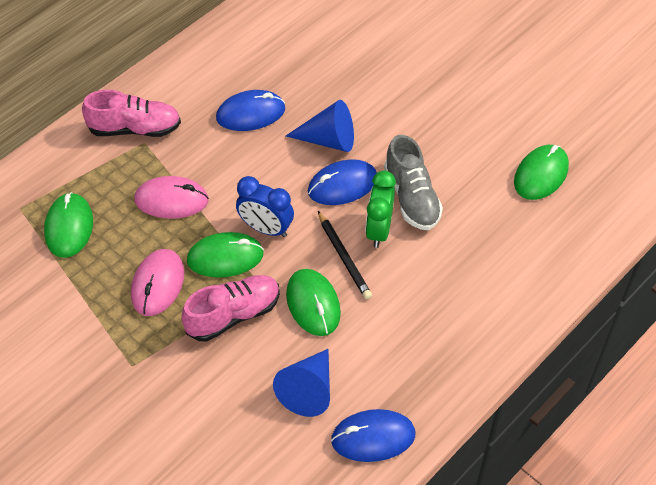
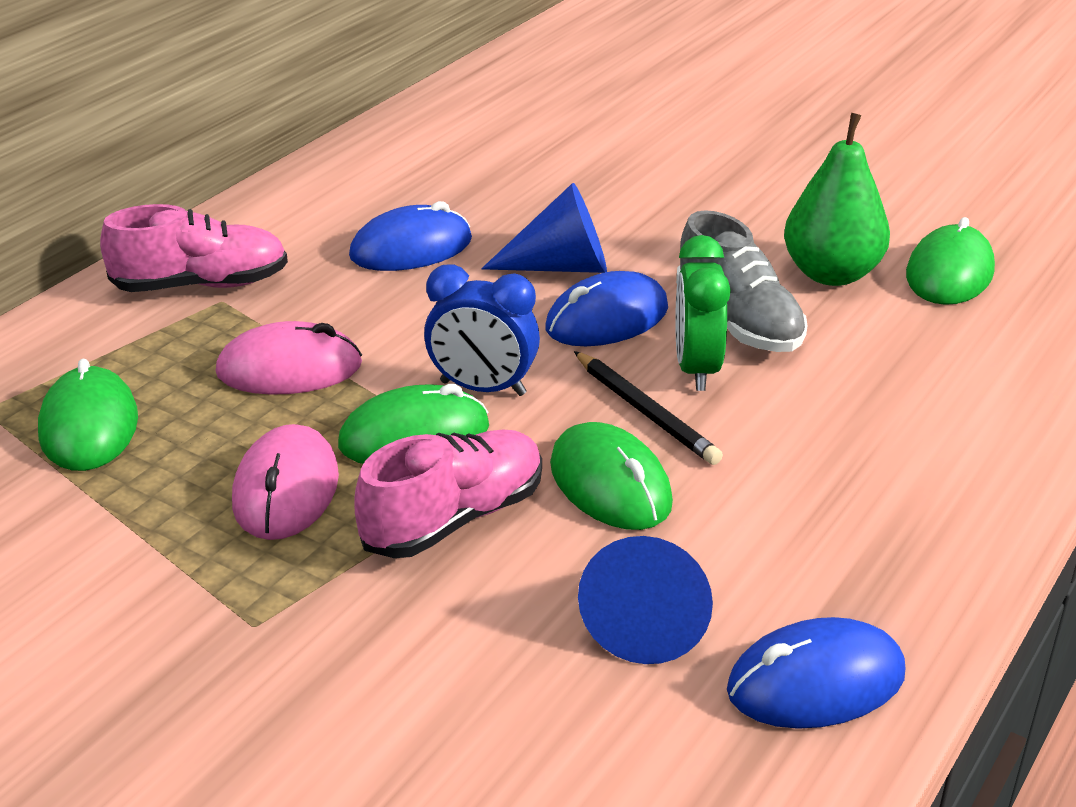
camera: 10 degrees left, 20 degrees down
none -> green pear [784,113,890,286]

